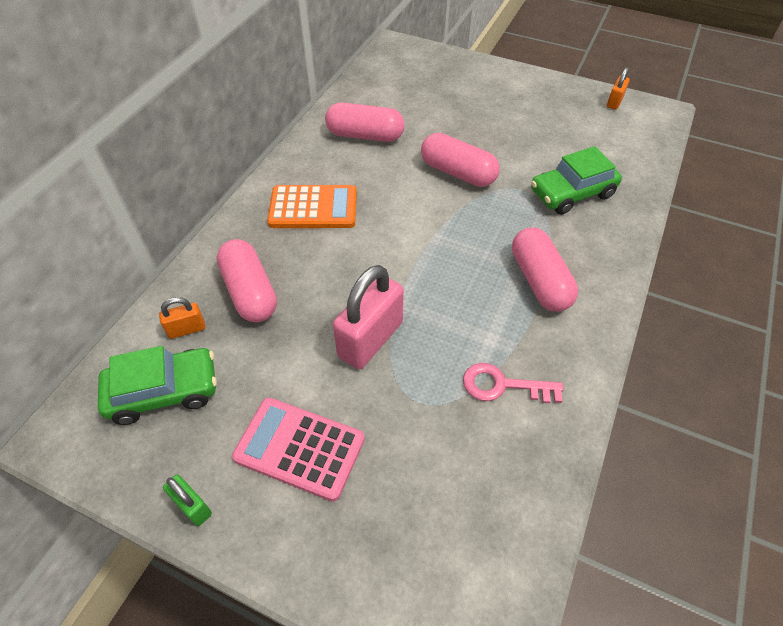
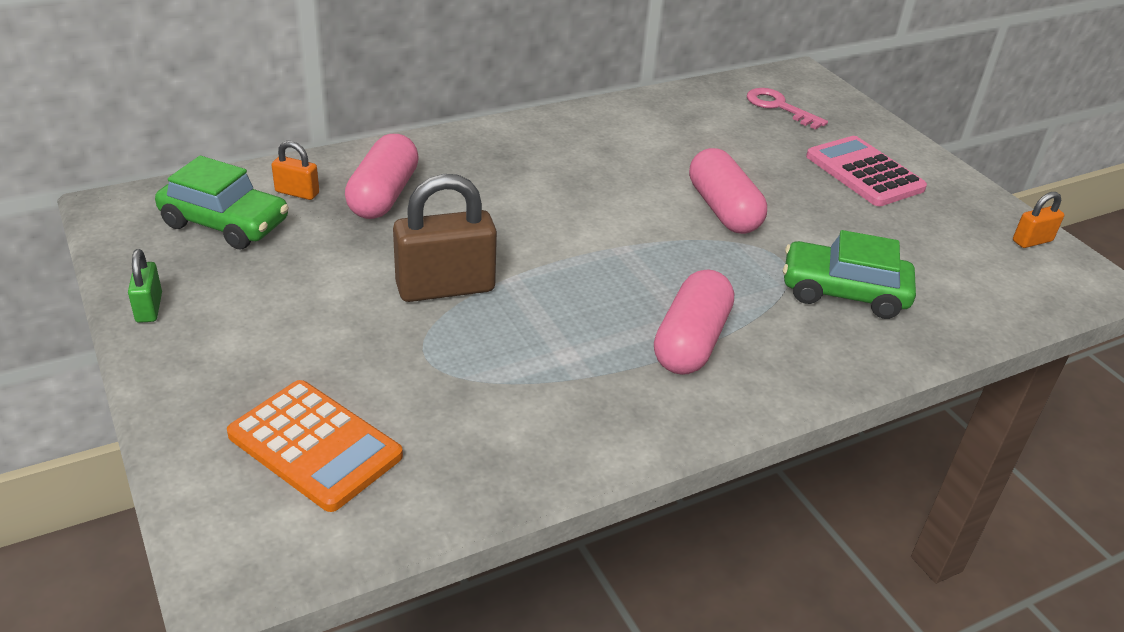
camera: 35 degrees right, 15 degrees down
pink calculator [232,398,365,502] -> pink calculator moved to [806,136,927,206]
orange calculator [267,185,357,228] -> orange calculator moved to [227,380,403,512]
pink capsule [325,102,405,142] -> none
pink padlock [333,265,404,369] -> brown padlock [393,174,497,302]
pink key [463,363,564,403] -> pink key moved to [747,88,828,130]

